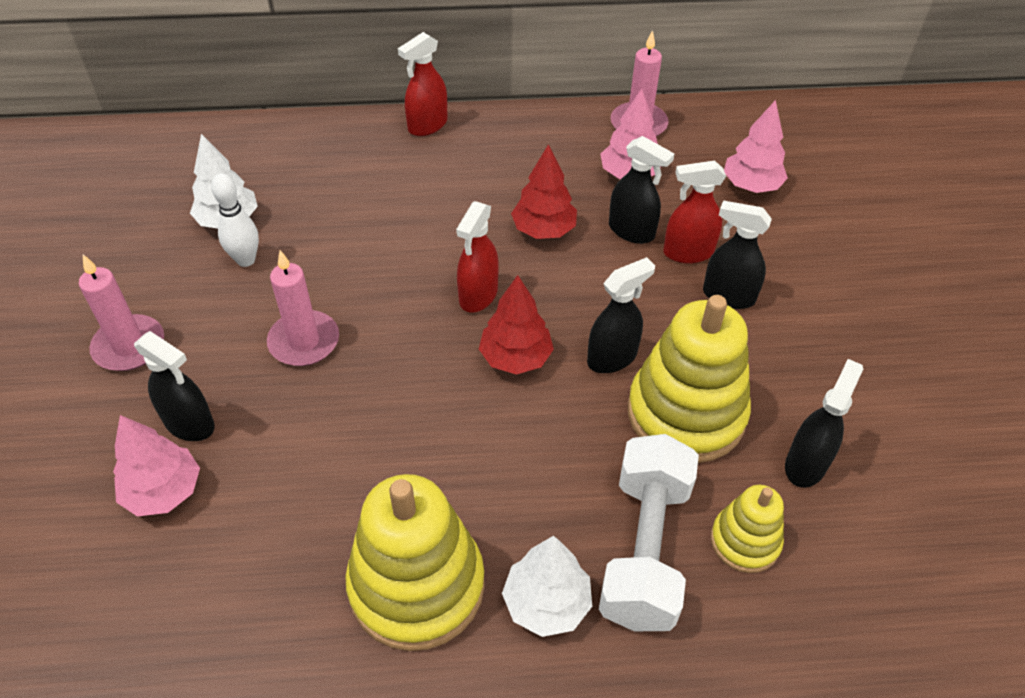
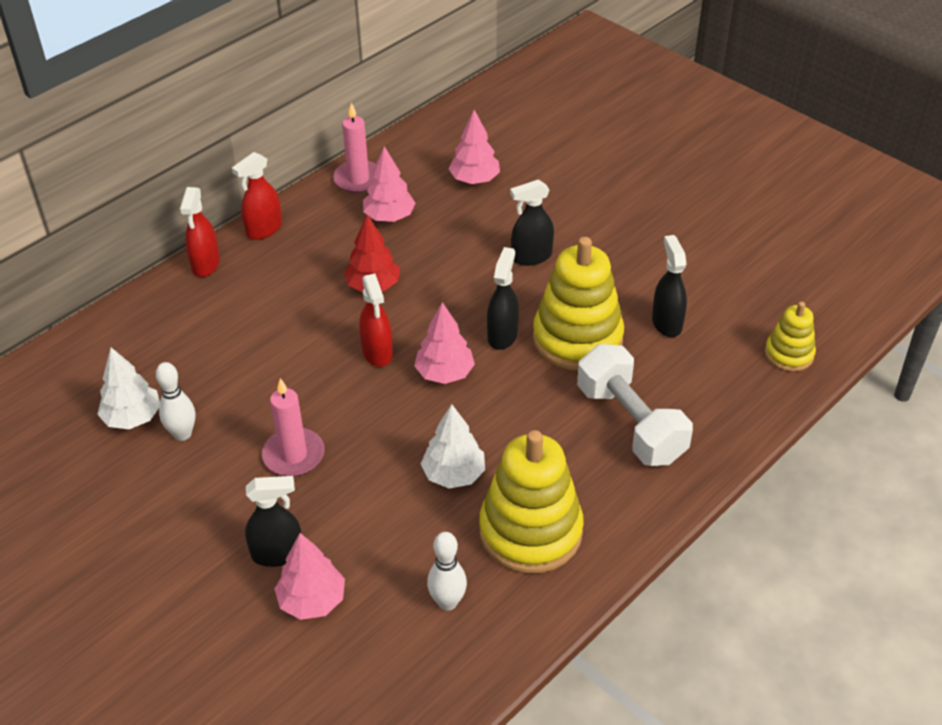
camera: 40 degrees left, 5 degrees down
pink candle [79,255,164,371] -> none
red tree [479,275,554,375] -> pink tree [414,302,475,384]
white tree [502,536,592,637] -> white tree moved to [421,404,485,489]
black spray bottle [609,136,674,244] -> none
red spray bottle [663,161,726,263] -> red spray bottle moved to [232,152,282,240]
yellow stacking toy [711,485,784,573] -> yellow stacking toy moved to [765,302,816,372]
none -> white bowling pin [427,532,467,611]

